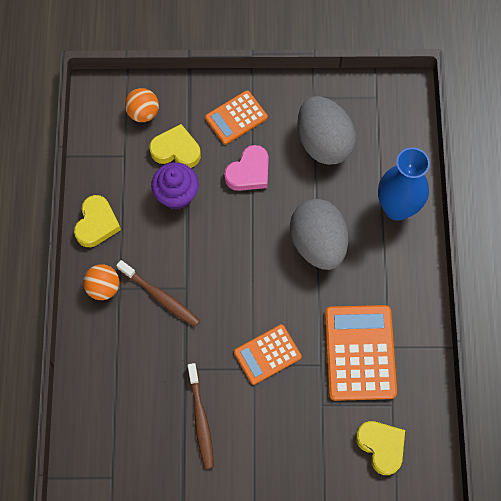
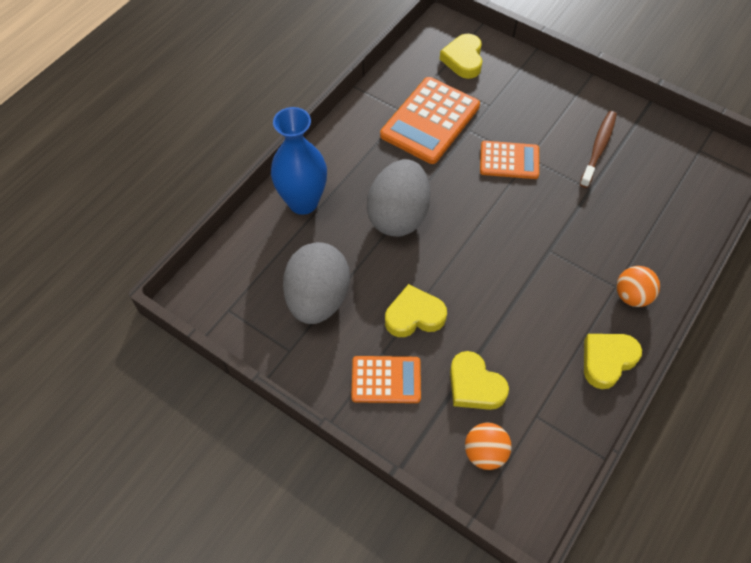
camera: 145 degrees left, 10 degrees down
brown toothbrush [116,260,200,327] -> none
purple cupcake [151,162,199,210] -> none
pink heart [224,145,269,191] -> yellow heart [385,284,447,337]

